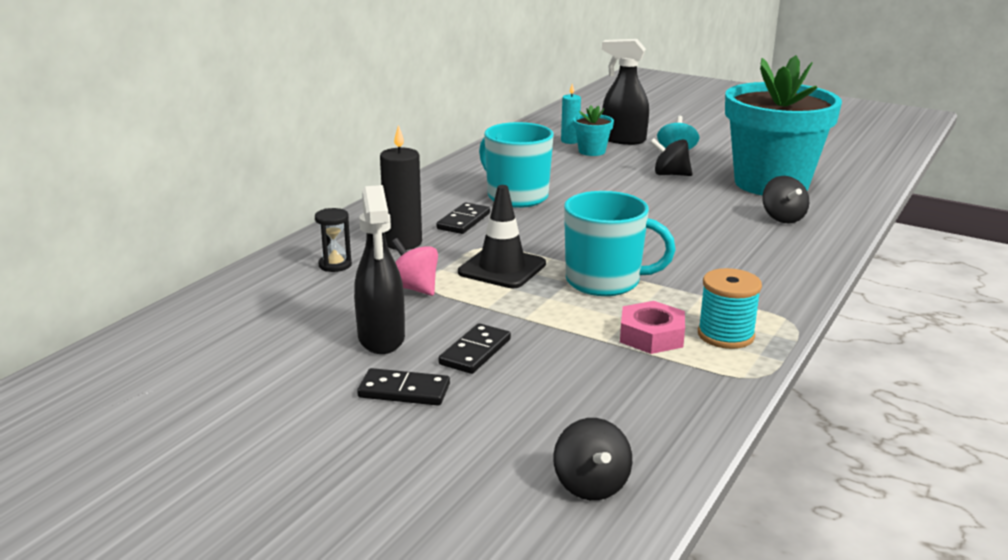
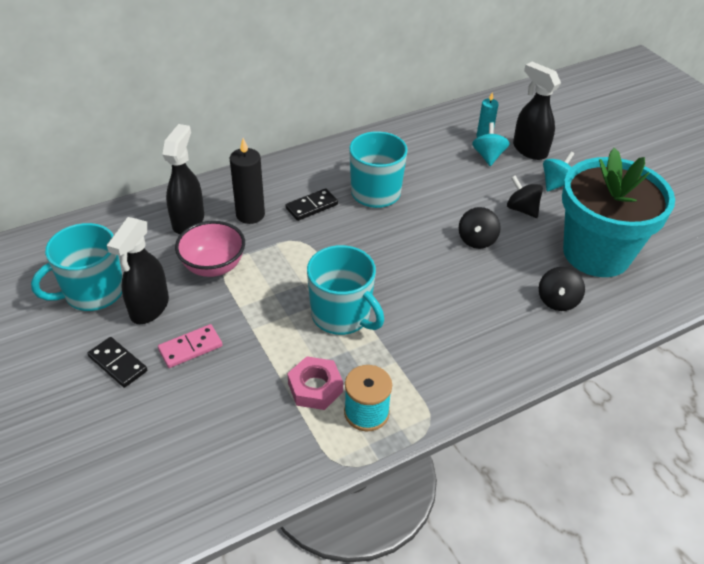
camera: 30 degrees right, 20 degrees up
black hourglass [315,208,352,272] -> black spray bottle [162,124,204,234]
pink spinning top [392,238,438,296] -> pink bowl [175,221,245,277]
black domino [439,323,511,374] -> pink domino [158,324,222,368]
black traffic cone [458,185,546,288] -> none
black spinning top [553,418,632,500] -> black spinning top moved to [459,207,501,249]
turquoise flower pot [573,105,614,156] -> turquoise spinning top [472,122,510,166]
none -> turquoise mug [31,223,123,311]

